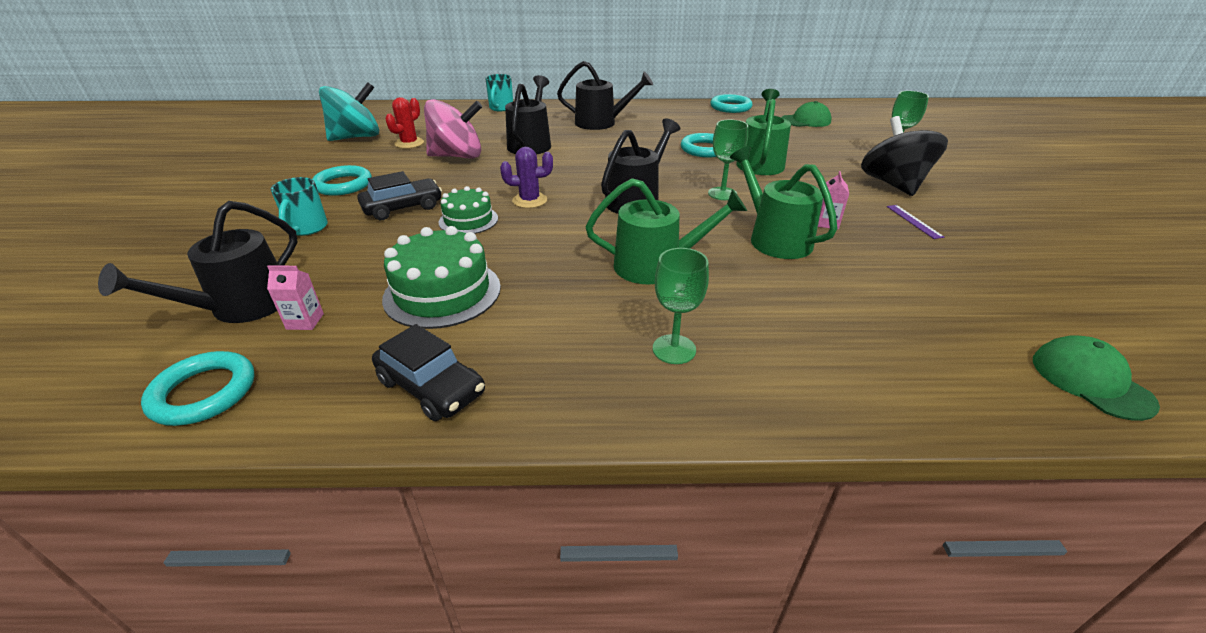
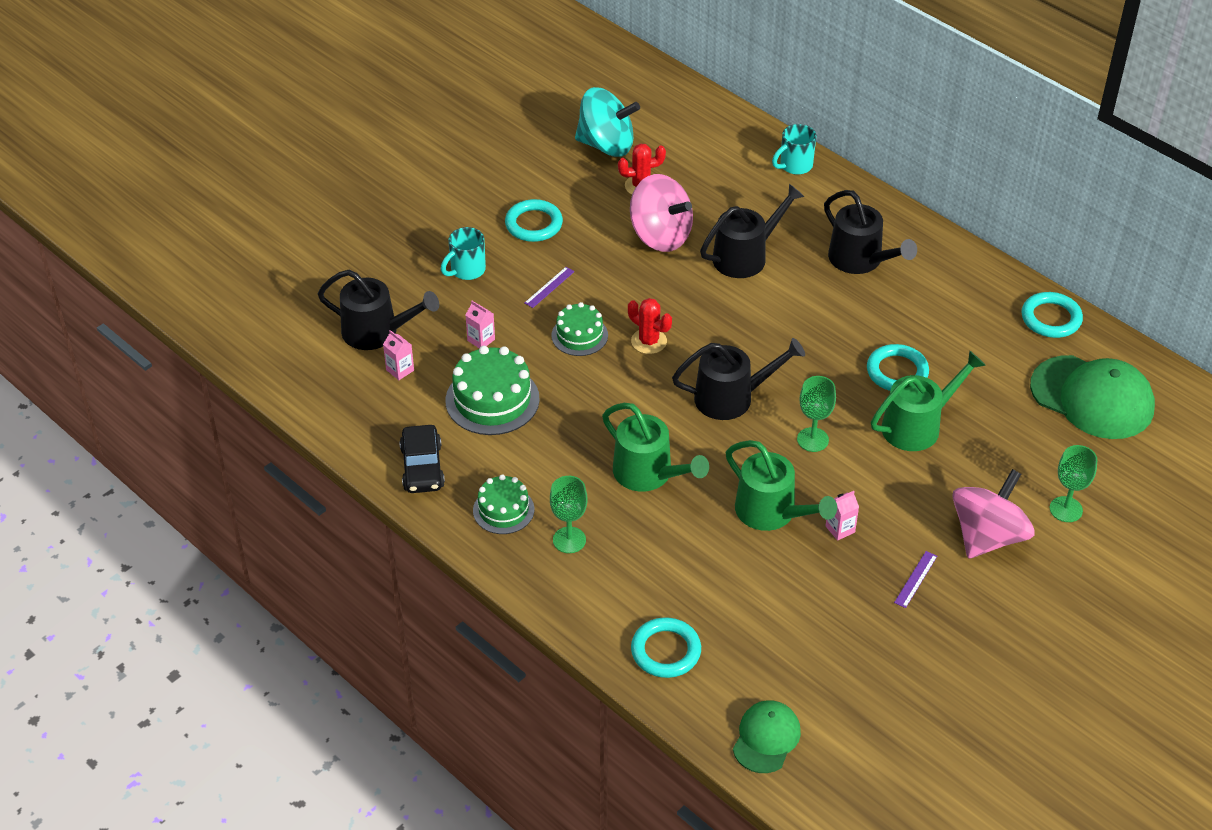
camera: 45 degrees right, 10 degrees up
black watering can [98,201,298,323] -> black watering can turned 150 degrees counterclockwise [318,270,439,350]
turquoise ring [141,351,255,426] -> turquoise ring moved to [631,617,701,678]
black car [358,171,442,220] -> purple ruler [525,267,575,308]
purple cactus [500,147,553,208] -> red cactus [628,298,672,354]
green watering can [730,146,838,259] -> green watering can turned 120 degrees clockwise [726,440,837,531]
green cap [781,101,831,127] -> green cap [1030,355,1155,439], size x1.76
black spinning top [861,116,948,196] -> pink spinning top [952,469,1035,559]
none -> pink carton [466,301,495,348]
none -> green cake [473,474,534,534]

